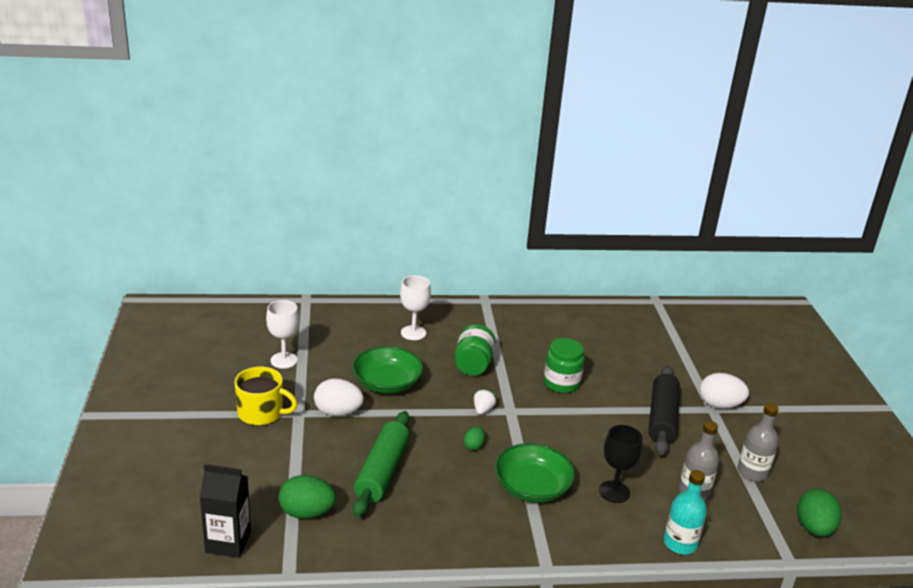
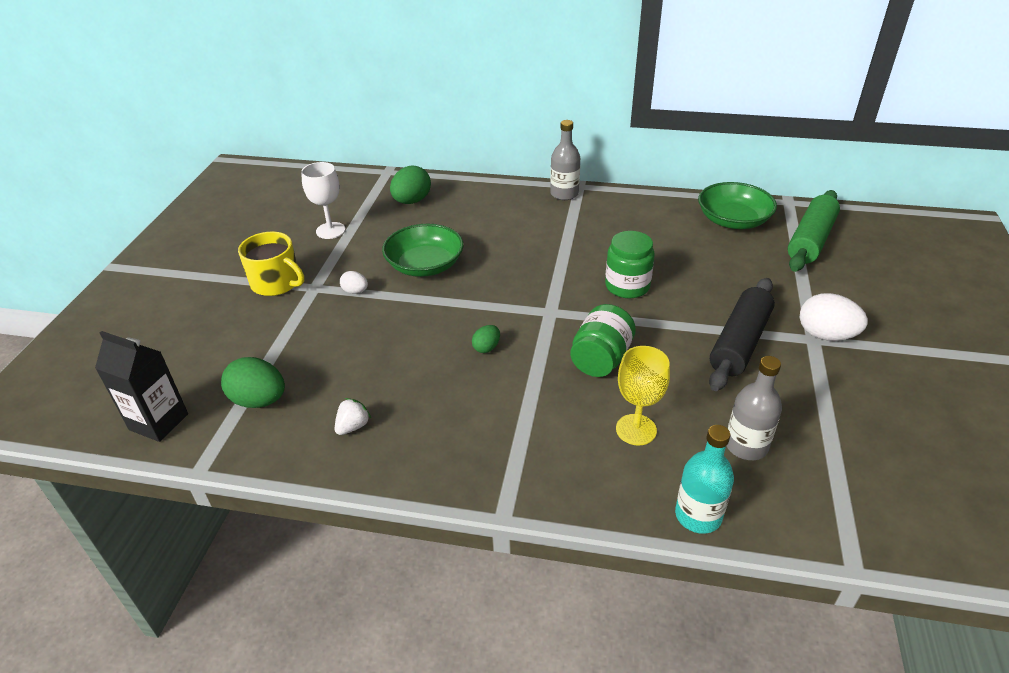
camera: 20 degrees right, 10 degrees up
white egg [314,378,364,416] -> white egg [340,271,368,294], size x0.54
green rolling pin [353,411,410,517] -> green rolling pin moved to [788,190,840,272]
white goblet [400,275,431,340] -> none
green jar [455,324,496,376] -> green jar moved to [570,304,636,377]
white strawberry [474,389,496,415] -> white strawberry moved to [335,398,371,435]
green bowl [495,443,575,503] -> green bowl moved to [698,182,777,229]
black goblet [599,425,643,503] -> yellow goblet [616,346,670,445]
grey bottle [738,403,779,481] -> grey bottle moved to [550,120,580,200]
green egg [797,489,842,537] -> green egg moved to [390,165,431,204]

